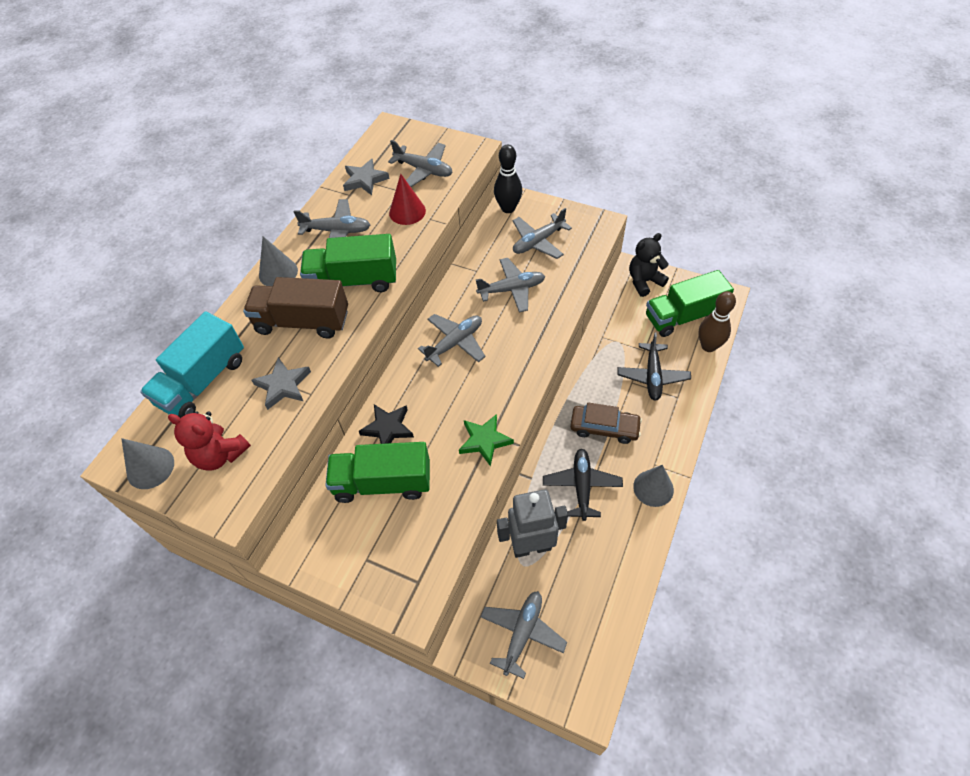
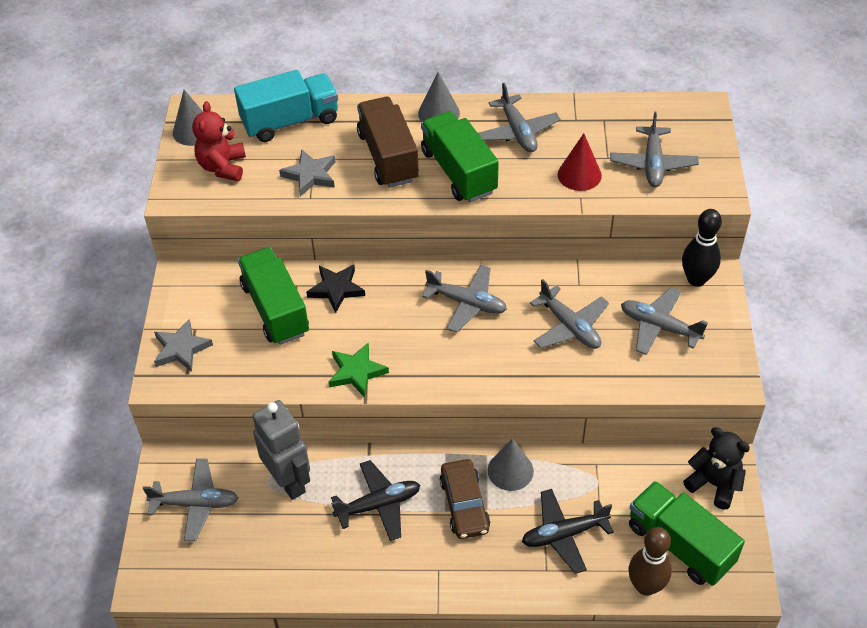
camera: 65 degrees right, 5 degrees down
turquoise truck [140,311,244,418] -> turquoise truck turned 150 degrees clockwise [234,70,338,142]
grey star [343,159,389,195] -> grey star moved to [154,319,213,372]
grey cone [633,465,674,507] -> grey cone moved to [488,438,534,491]

